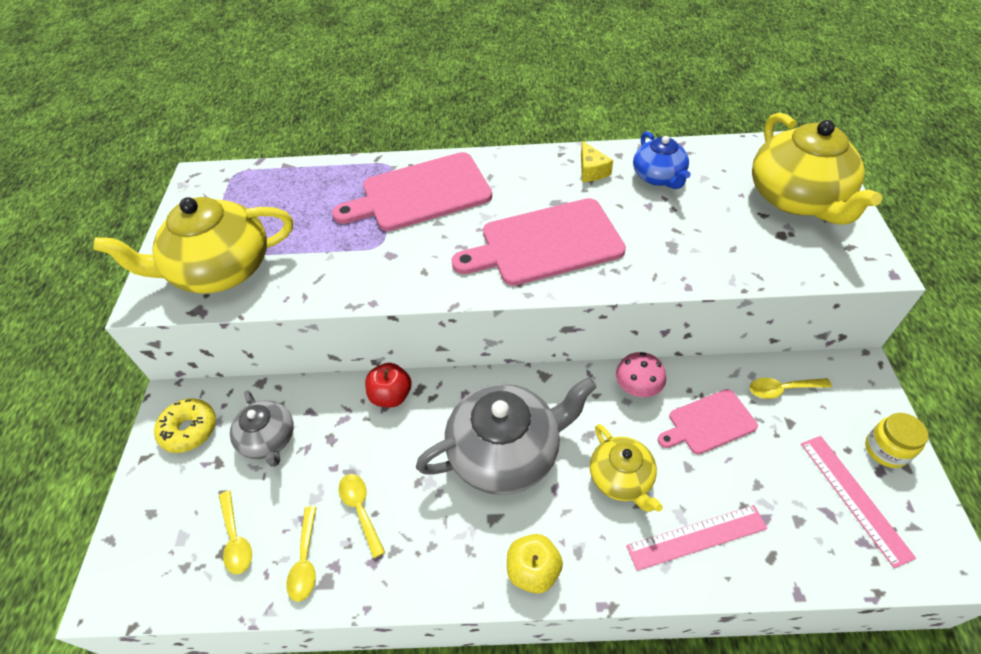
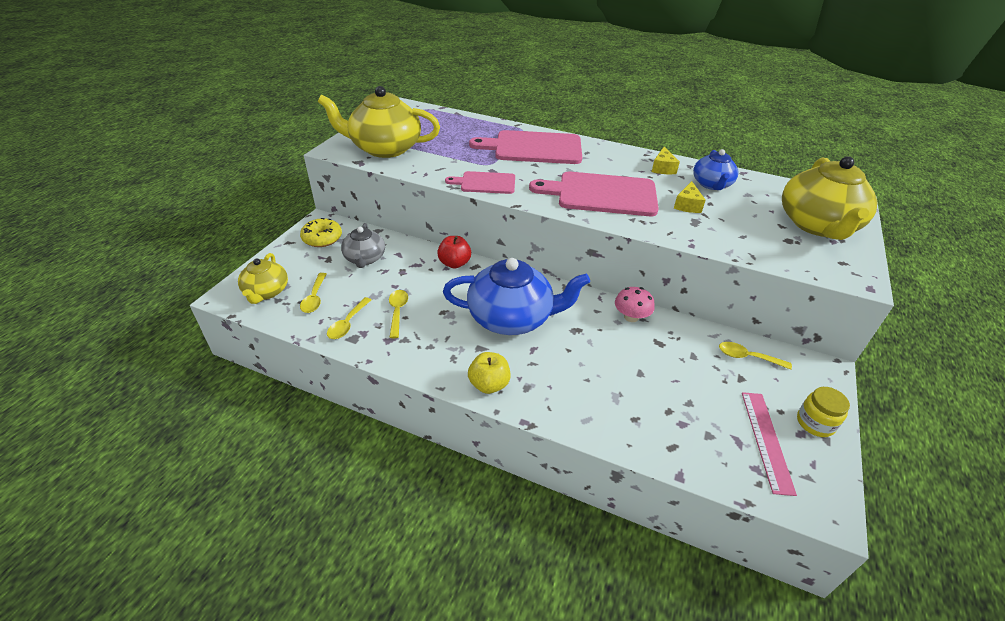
camera: 20 degrees right, 10 degrees down
grey teapot [416,377,597,495] -> blue teapot [443,258,590,335]
yellow teapot [590,424,663,512] -> yellow teapot moved to [238,253,288,304]
pink ruler [626,505,768,571] -> none
pink cutting board [658,389,758,454] -> pink cutting board moved to [445,171,515,194]
none -> yellow cheese [674,181,706,213]

